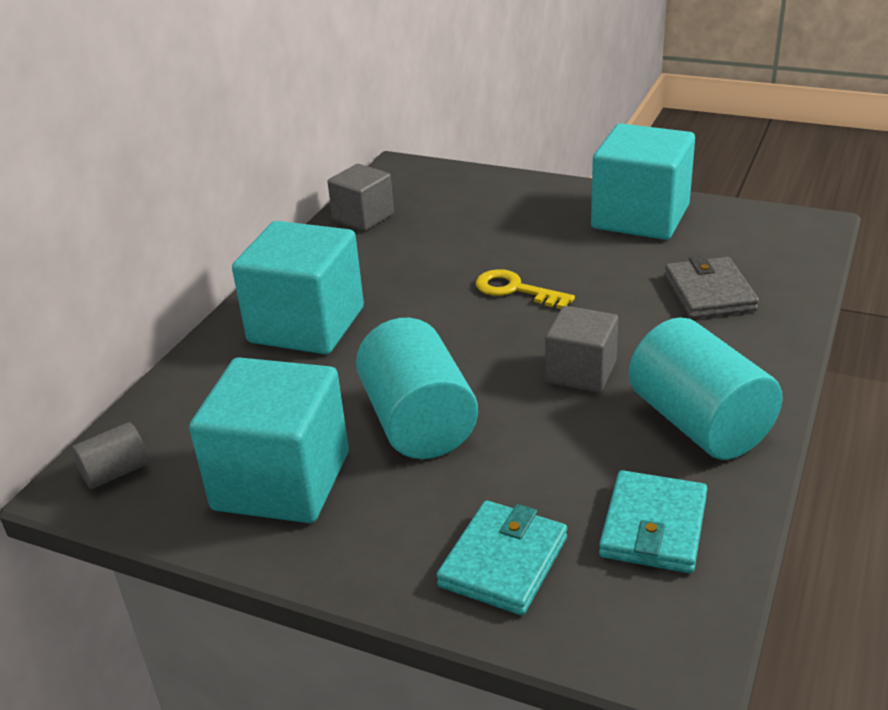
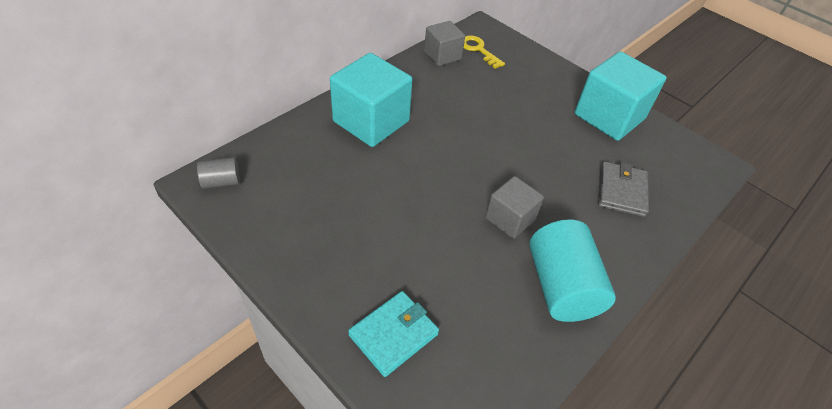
camera: 15 degrees right, 15 degrees up
turquoise cube [189,357,349,523] -> none
turquoise cylinder [356,318,478,459] -> none
yellow key [476,269,575,309] -> yellow key moved to [464,35,505,69]
turquoise wallet [599,470,707,573] -> none

